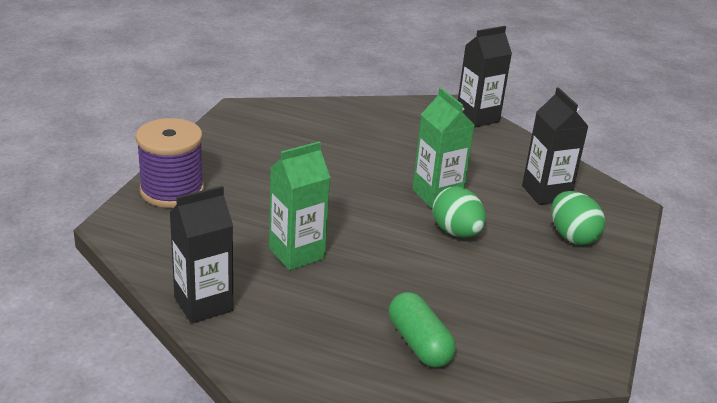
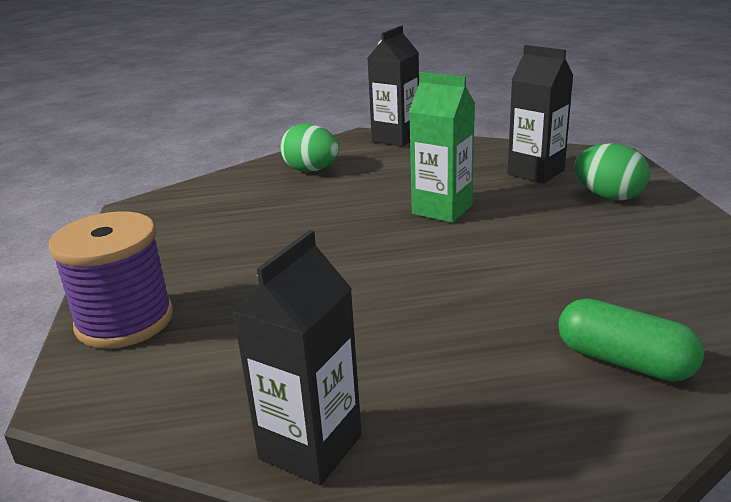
camera: 25 degrees left, 5 degrees down
green carton [269,141,330,270] -> none
green egg [432,186,486,238] -> green egg moved to [280,124,339,172]

